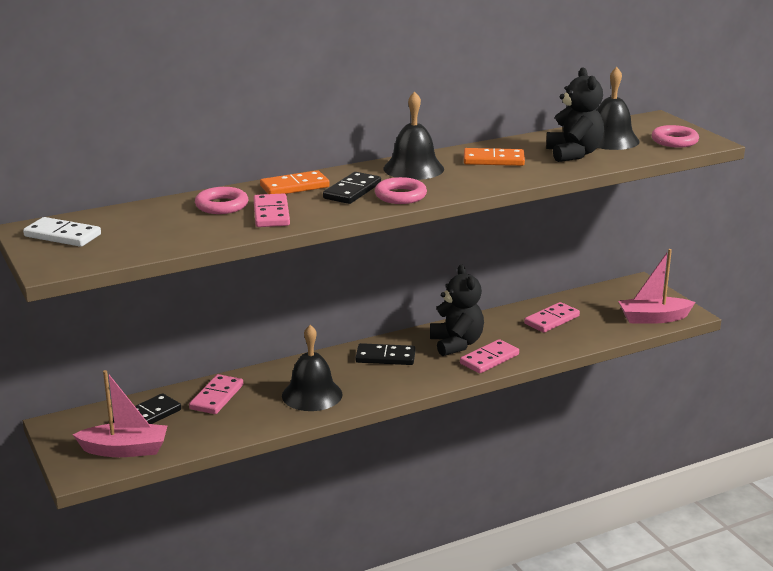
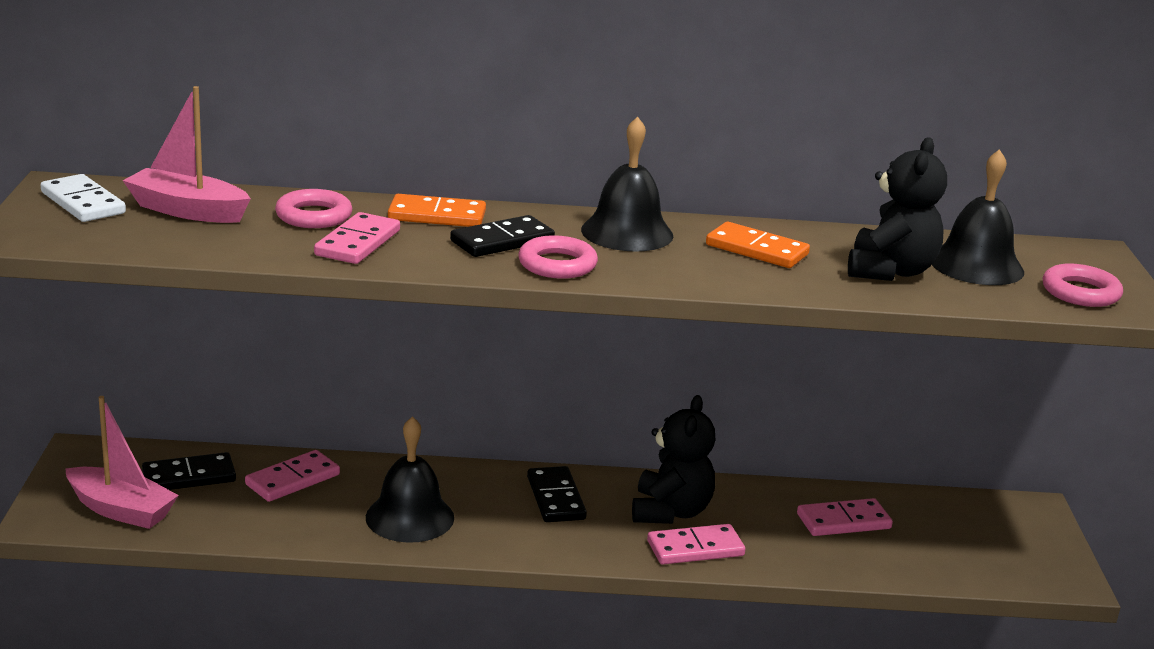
camera: 25 degrees right, 0 degrees up
black domino [356,343,416,365] -> black domino turned 45 degrees clockwise [527,466,587,522]
pink boat [618,249,695,324] -> pink boat moved to [123,86,251,223]

